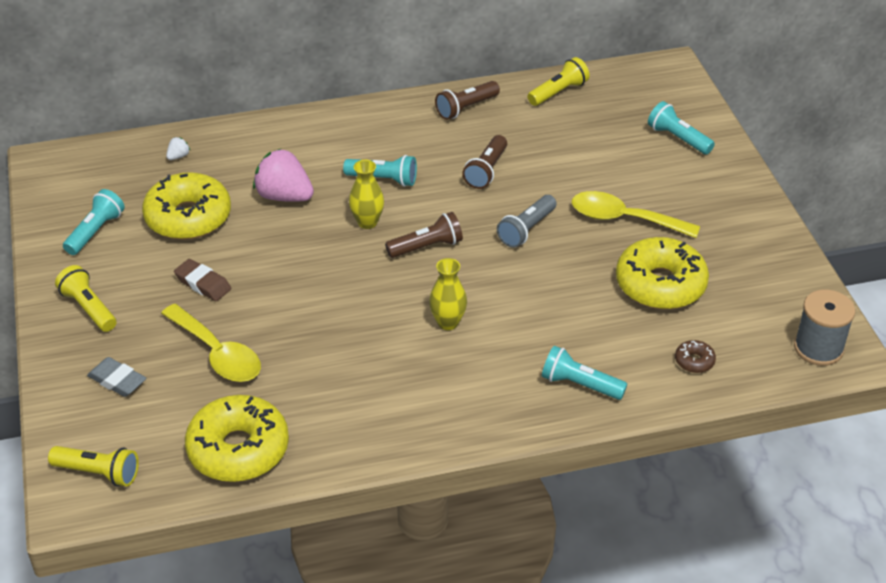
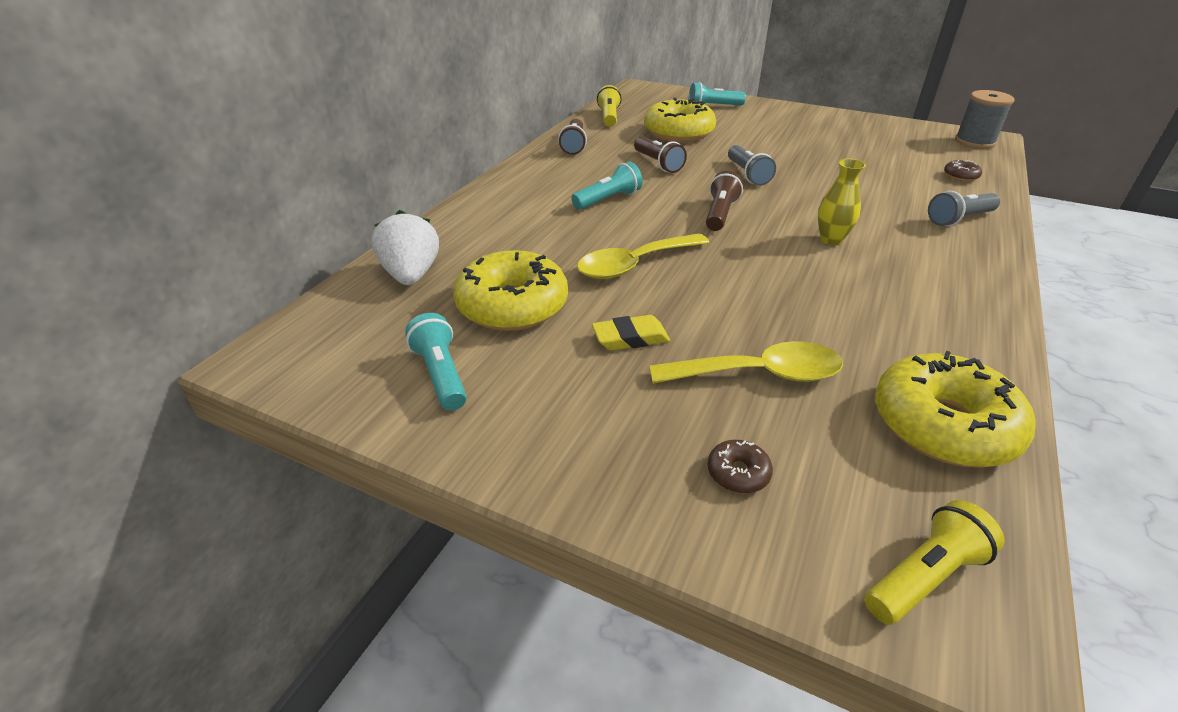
camera: 50 degrees left, 5 degrees down
yellow flashlight [55,265,116,332] -> none
grey eraser [87,357,146,397] -> brown donut [708,440,773,493]
white strawberry [166,137,190,160] -> white strawberry [372,210,439,285], size x2.34
brown eraser [174,259,232,301] -> yellow eraser [592,315,670,350]
pink strawberry [253,149,314,202] -> none
yellow vase [349,160,384,229] -> none
turquoise flashlight [542,346,627,400] -> grey flashlight [928,191,1000,226]
yellow spoon [572,191,700,238] -> yellow spoon moved to [577,233,709,279]
yellow donut [616,237,709,309] -> yellow donut moved to [644,98,716,142]

